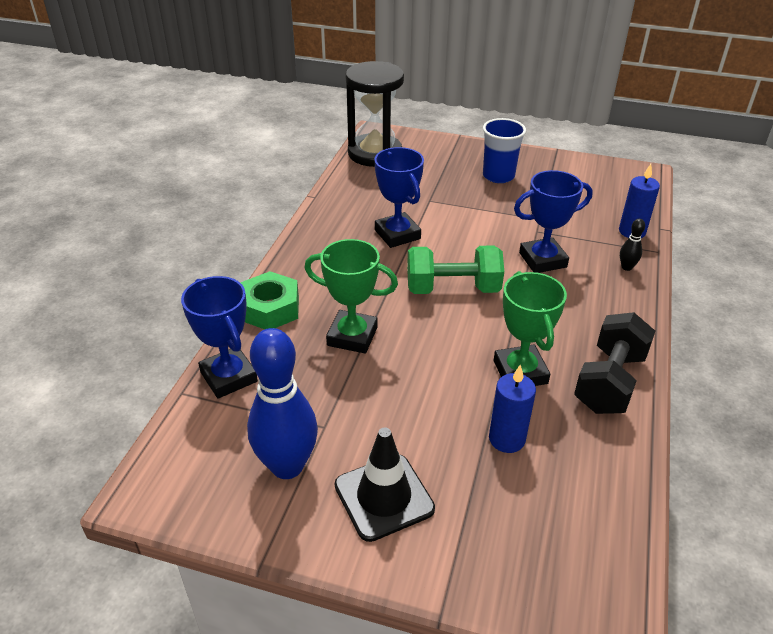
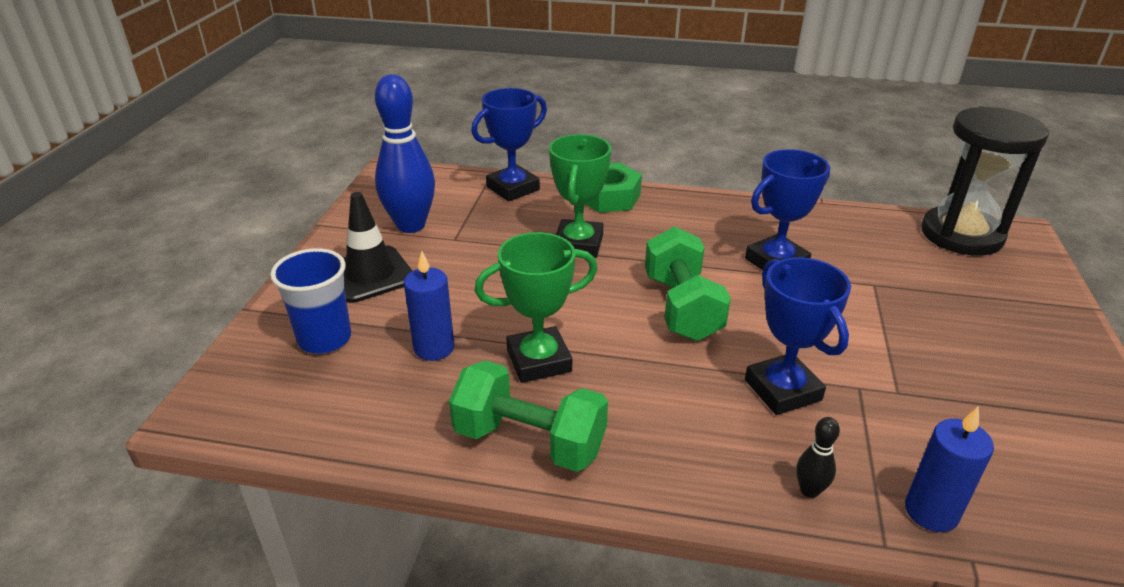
camera: 85 degrees right, 5 degrees down
blue cup [483,118,526,183] -> blue cup moved to [270,248,351,354]
black dumbbell [574,312,655,414] -> green dumbbell [449,361,608,472]

